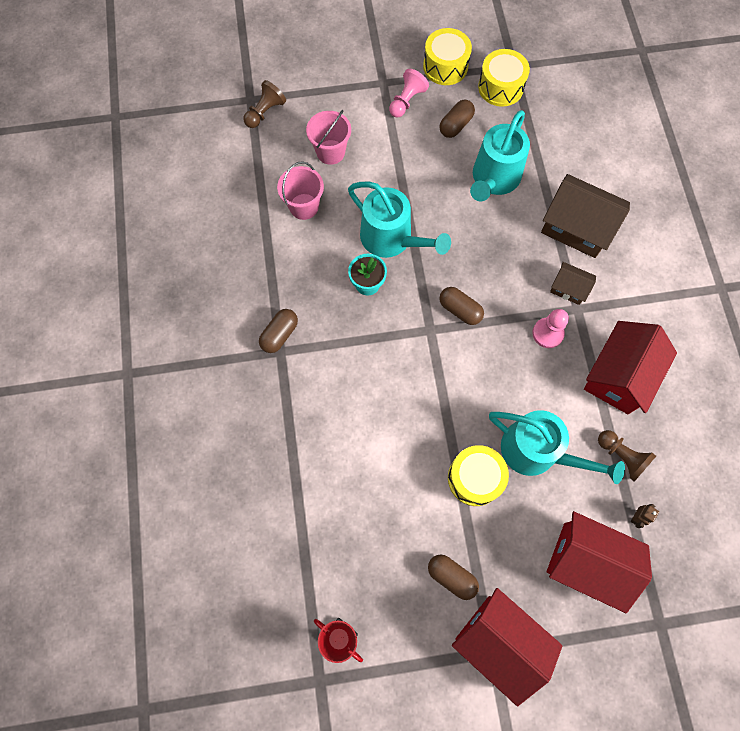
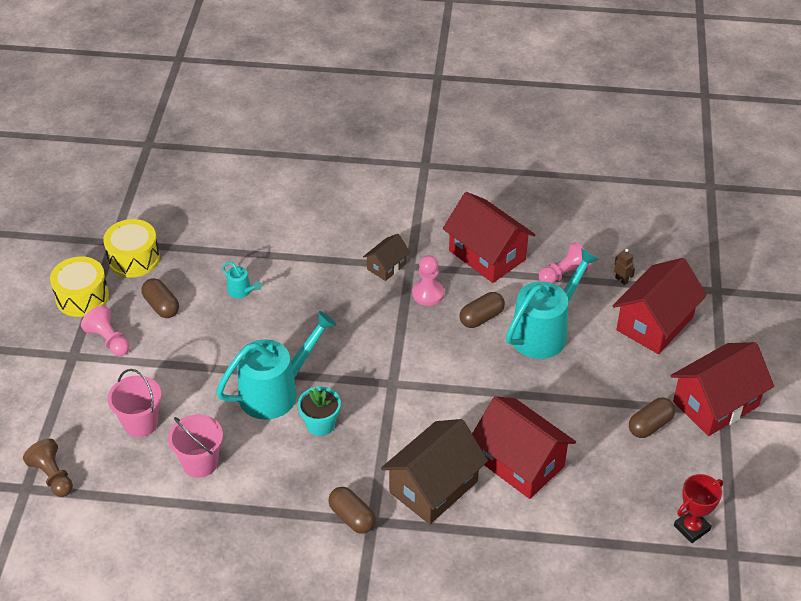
camera: 75 degrees left, 25 degrees down
brown capsule [439,287,484,325] -> brown capsule moved to [459,292,505,328]
yellow drum [448,445,509,506] -> none
turquoise watering can [470,110,530,201] -> turquoise watering can [222,262,262,298], size x0.43
brown house [541,174,630,258] -> brown house moved to [381,419,488,524]
brown pawn [598,430,656,481] -> pink pawn [539,242,592,283]
none -> red house [472,396,576,499]

